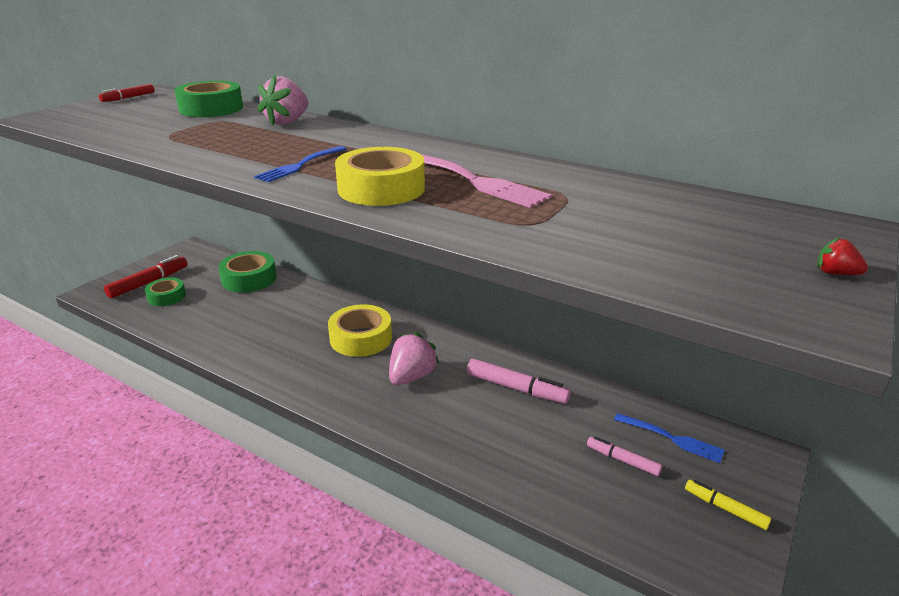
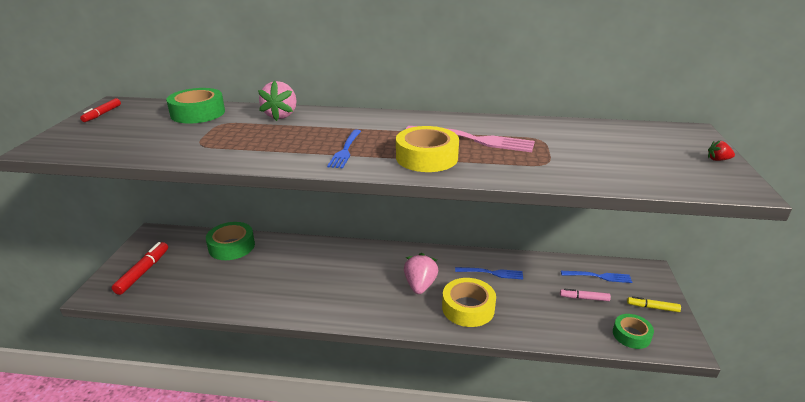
camera: 25 degrees left, 0 degrees up
green tape [145,277,186,306] -> green tape moved to [613,314,654,349]
yellow tape [328,304,392,357] -> yellow tape moved to [442,278,496,327]
pink marker [467,359,571,404] -> blue fork [455,267,523,279]

